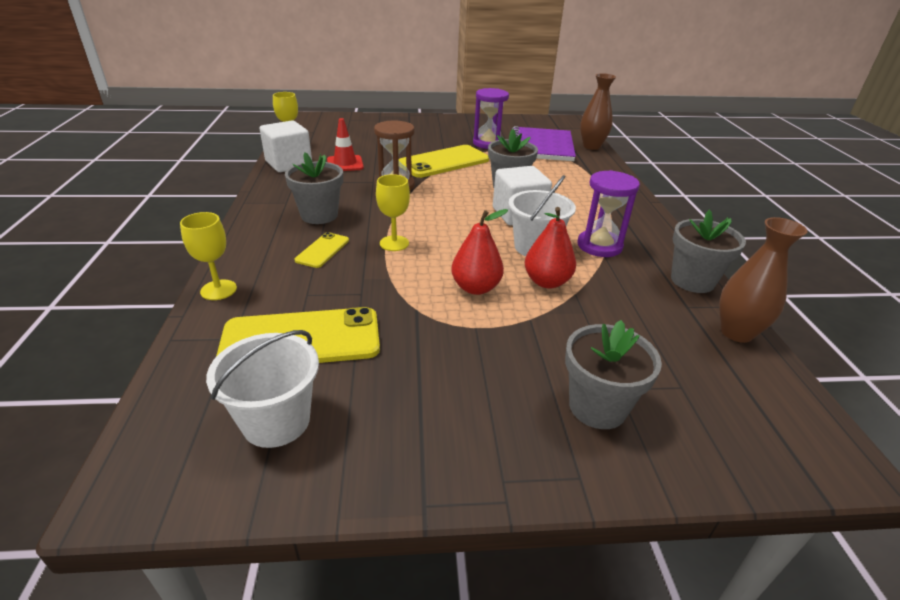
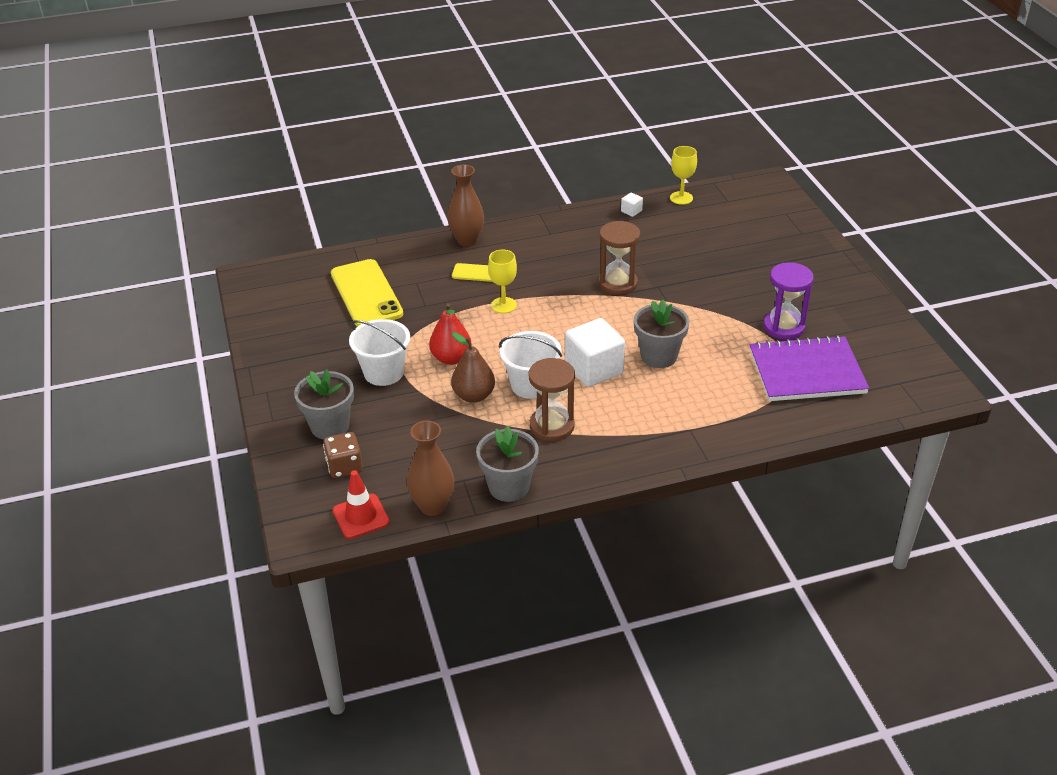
camera: 80 degrees right, 5 degrees up
yellow goblet [180,212,237,300] -> none
white bucket [206,330,319,448] -> white bucket moved to [349,319,410,386]
white cube [260,120,312,172] -> white cube [621,193,643,217], size x0.42
grey flower pot [285,152,343,224] -> none
red traffic cone [327,118,364,171] -> red traffic cone moved to [332,470,390,539]
yellow phone [399,145,489,178] -> none
red pear [525,207,576,289] -> brown pear [451,332,495,403]
purple hourglass [578,170,640,257] -> brown hourglass [529,358,575,441]
brown vase [580,73,616,150] -> brown vase moved to [447,164,484,246]
none -> brown dice [323,432,363,478]

